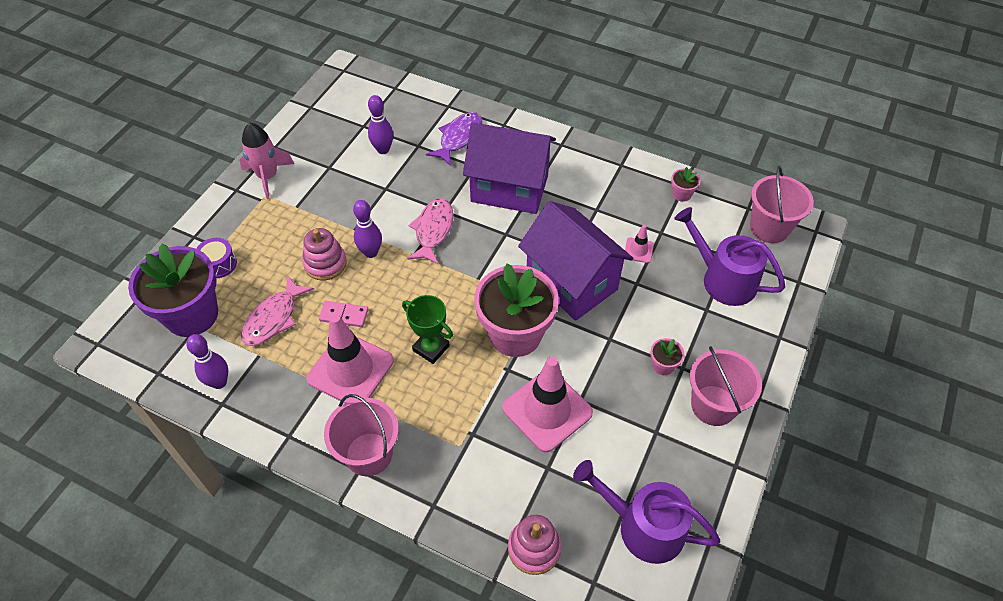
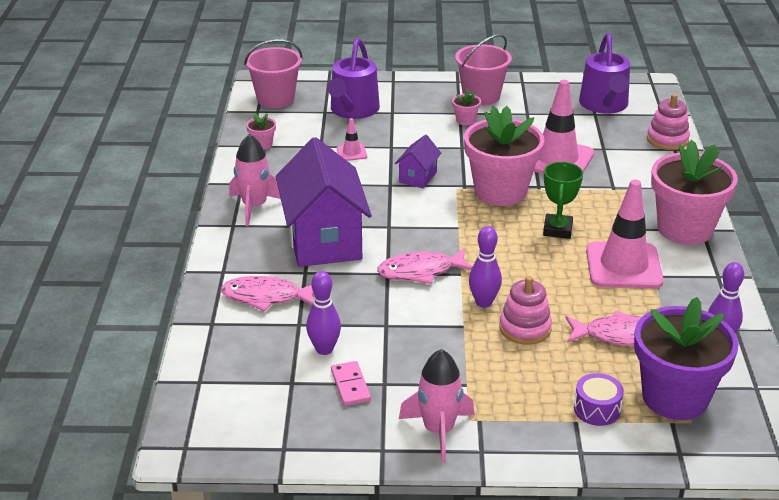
camera: 115 degrees left, 20 degrees down
pink domino [319,301,369,327] -> pink domino moved to [331,361,371,406]
pink bucket [324,394,399,476] -> pink flower pot [651,140,738,245]
purple fish [426,112,482,166] -> pink fish [221,276,314,312]
purple house [518,201,633,321] -> purple house [395,135,441,189], size x0.46
none -> pink rocket [229,134,281,226]

